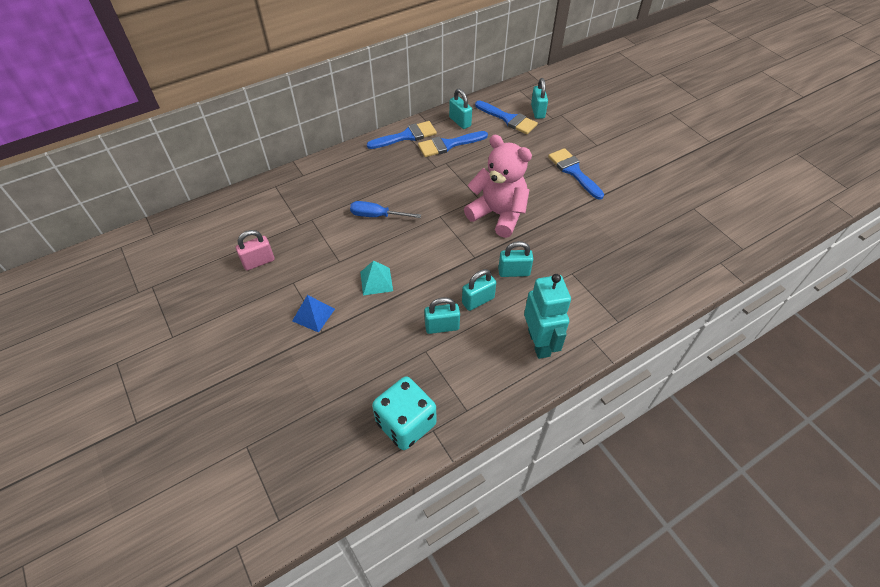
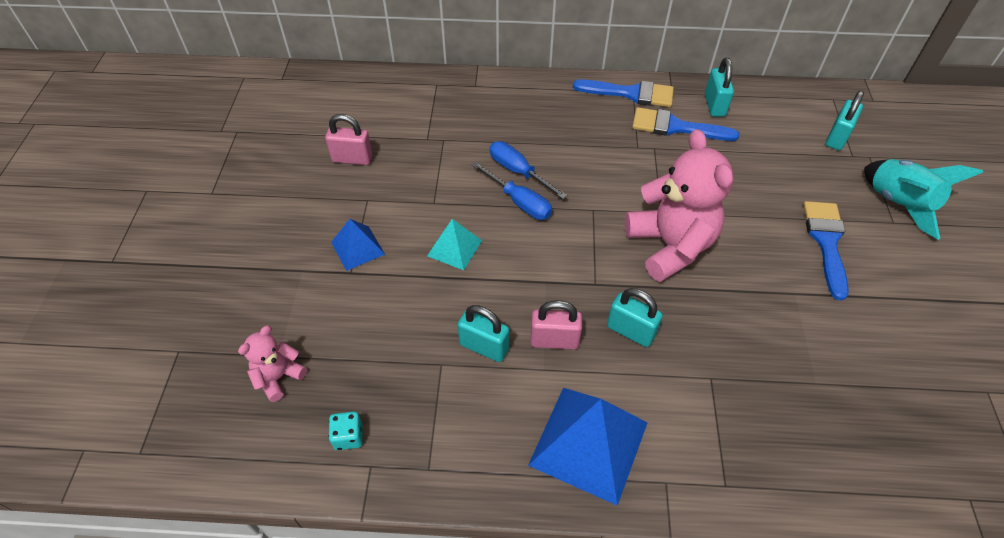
camera: 35 degrees right, 0 degrees up
turquoise dice [372,377,436,450] -> turquoise dice [329,412,363,450], size x0.44
turquoise padlock [462,269,496,311] -> pink padlock [530,300,582,350]
blue brush [475,100,538,134] -> none
turquoise robot [524,274,571,359] -> blue pyramid [528,388,648,506]
none -> pink teddy bear [238,326,307,402]
none -> blue screwdriver [472,162,552,220]
none -> turquoise rocket [864,159,983,240]

